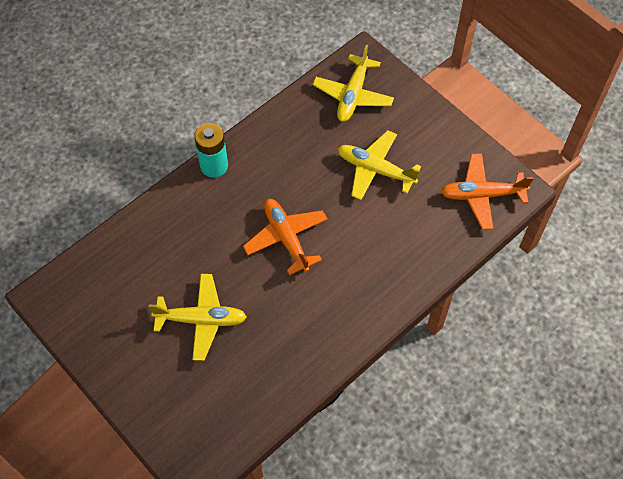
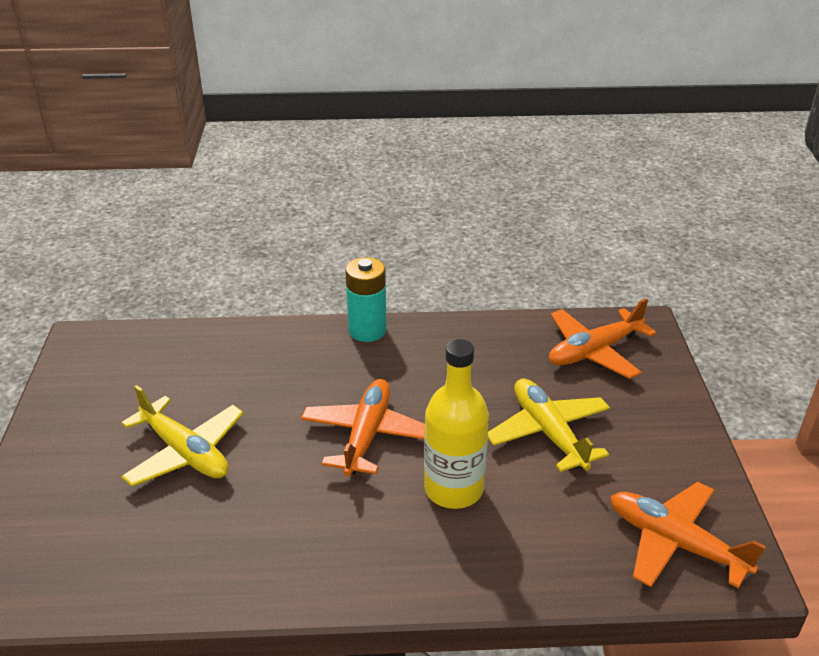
camera: 40 degrees right, 25 degrees down
yellow plane [312,45,394,122] -> orange plane [549,298,656,379]
none -> yellow bottle [424,339,489,509]

